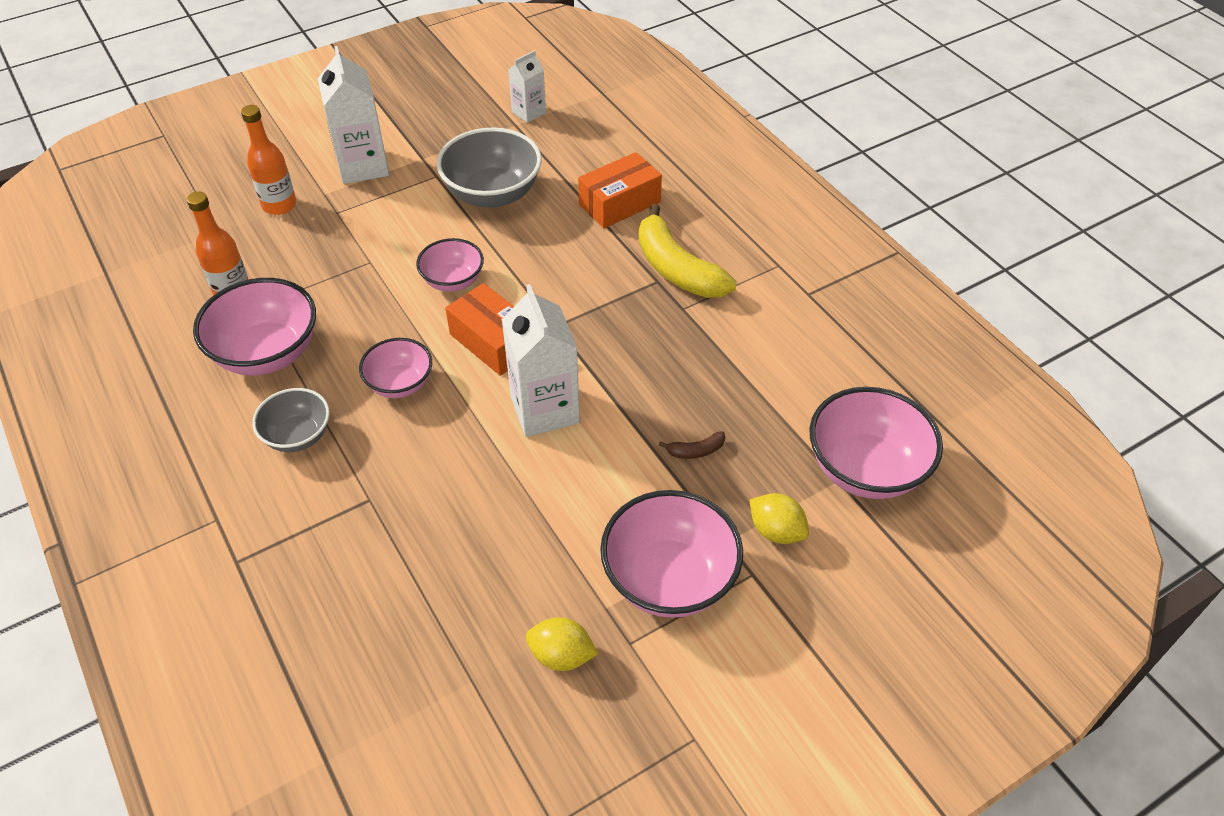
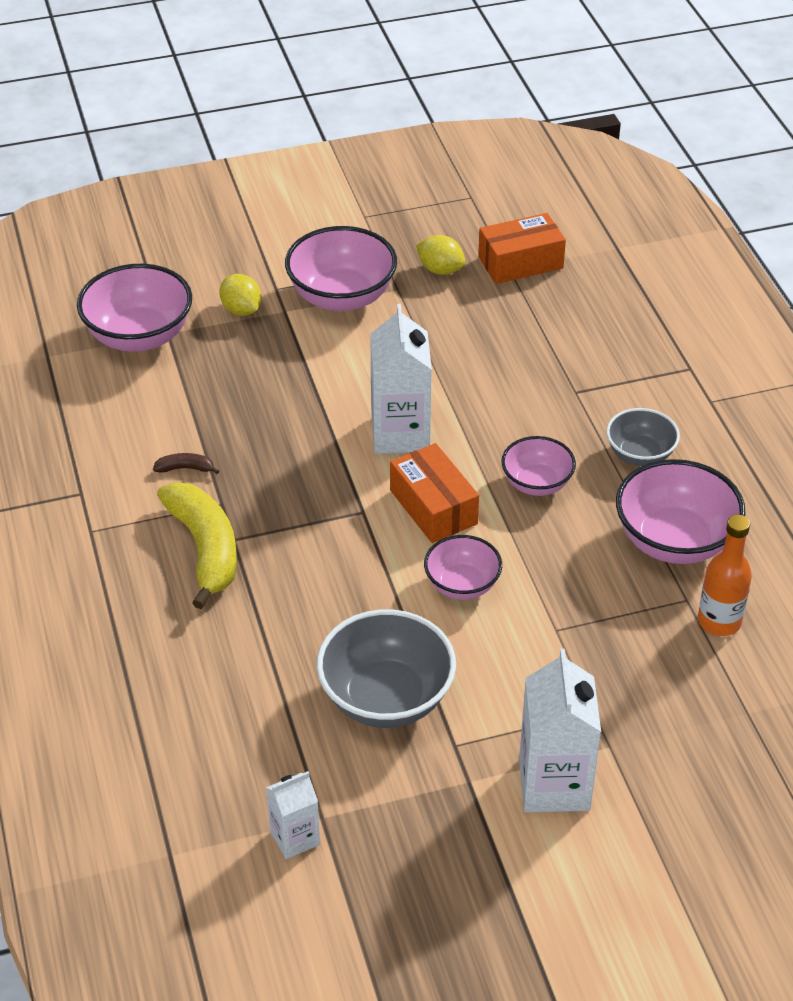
camera: 165 degrees left, 5 degrees down
orange bottle [241,105,296,215] -> none
orange box [578,152,662,228] -> orange box moved to [478,213,566,284]
brown banana [659,431,725,459] -> brown banana moved to [153,453,219,474]

